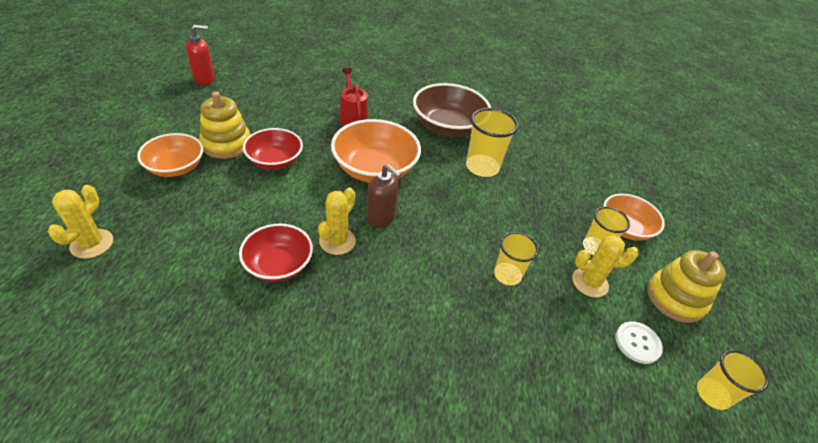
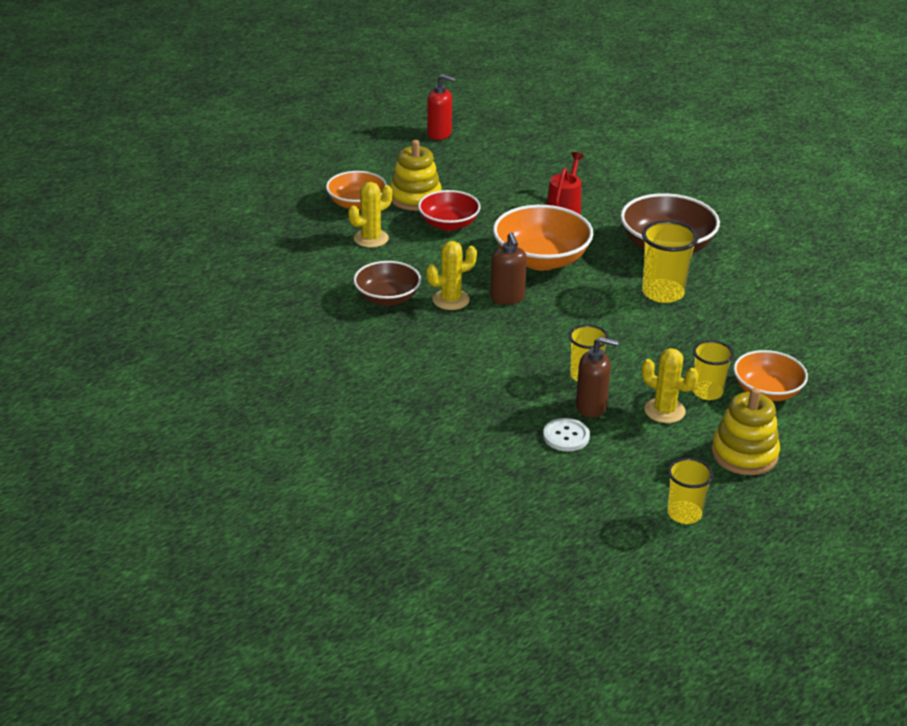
camera: 40 degrees right, 10 degrees down
yellow cactus [48,185,113,259] -> yellow cactus moved to [348,182,392,248]
red bowl [239,224,313,282] -> brown bowl [353,261,421,306]
white button [615,321,663,364] -> white button moved to [543,418,590,451]
none -> brown soap dispenser [576,337,619,418]

